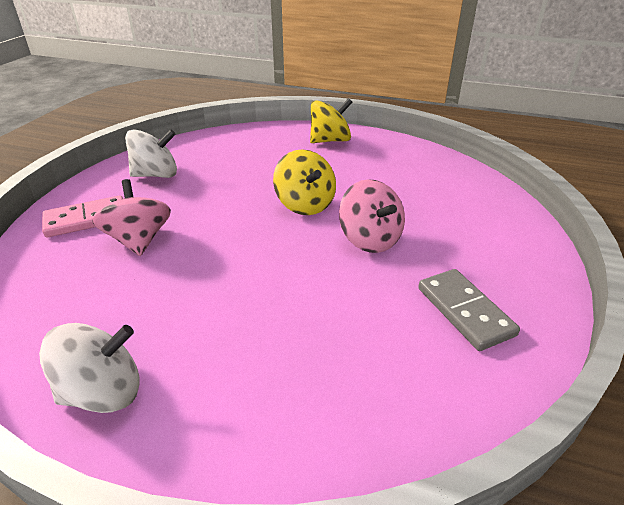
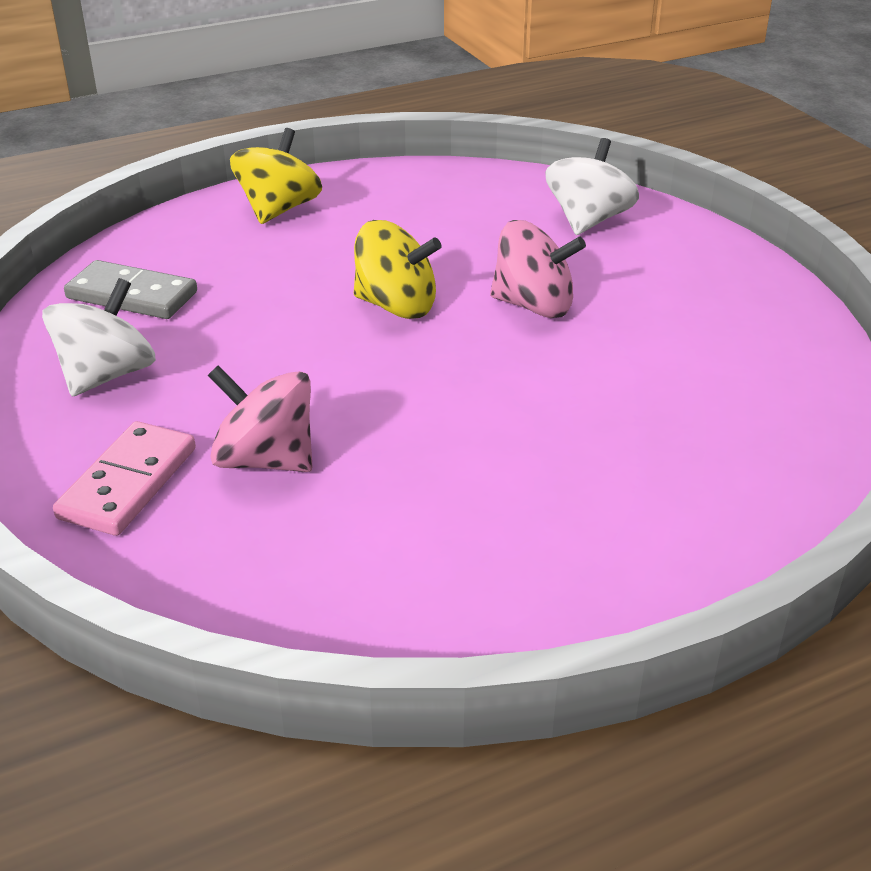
camera: 45 degrees left, 0 degrees up
white spinning top [39,323,139,413] -> white spinning top moved to [545,138,639,235]
grey domino [418,269,520,351] -> grey domino moved to [64,260,197,319]

